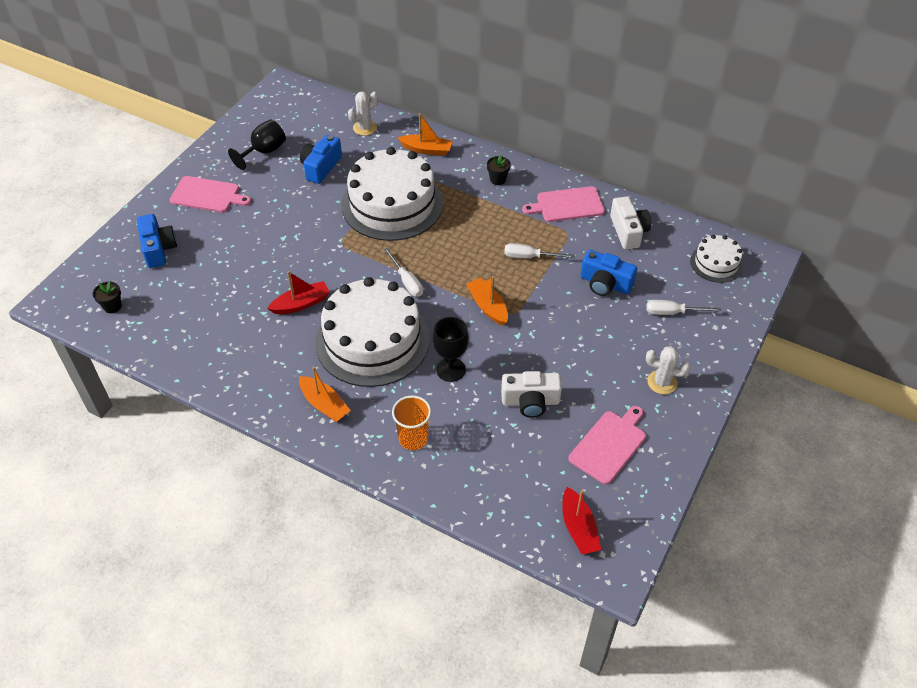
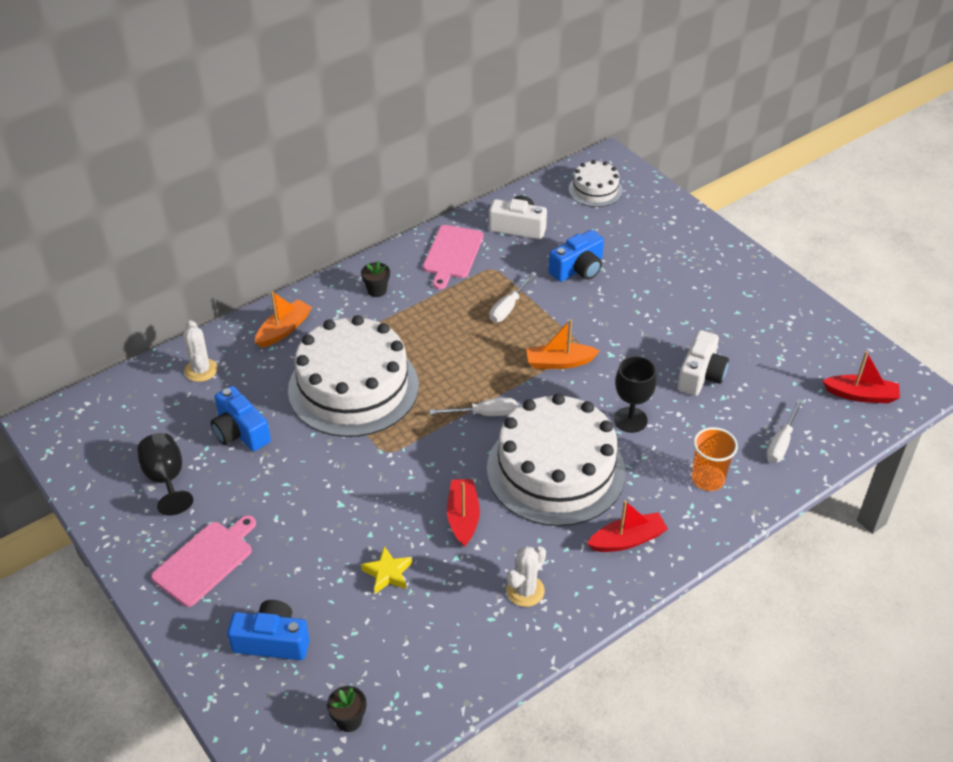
camera: 65 degrees left, 5 degrees down
orange boat [299,367,351,422] -> red boat [587,500,668,552]
pink cutting board [569,406,646,484] -> none
white screwdriver [646,300,721,315] -> white screwdriver moved to [766,399,803,463]
white cactus [646,346,691,394] -> white cactus moved to [506,546,546,607]
none -> yellow star [361,546,412,594]

